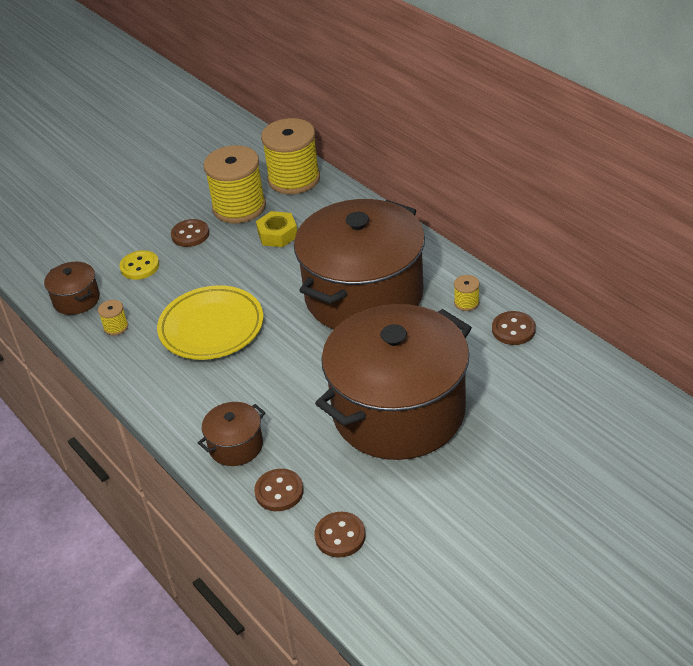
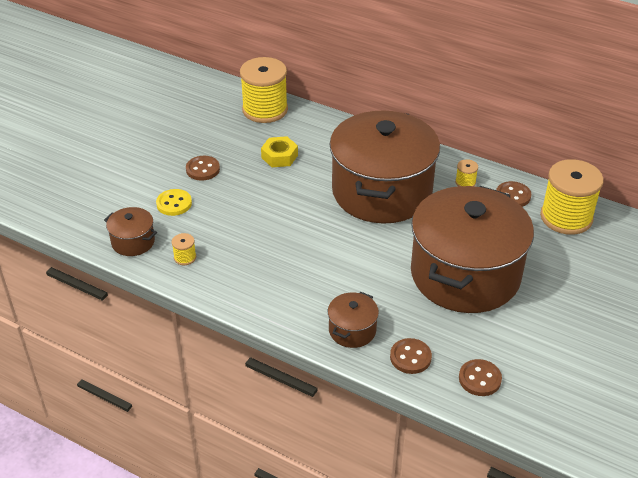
camera: 25 degrees left, 0 degrees up
yellow plate [157,285,263,360] -> none
yellow spool [203,145,266,223] -> yellow spool moved to [540,159,604,235]

